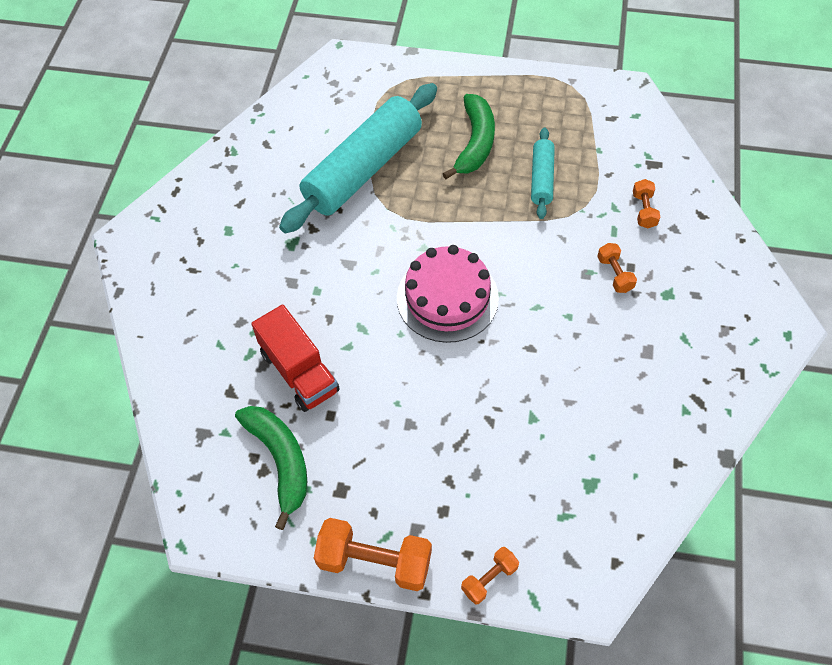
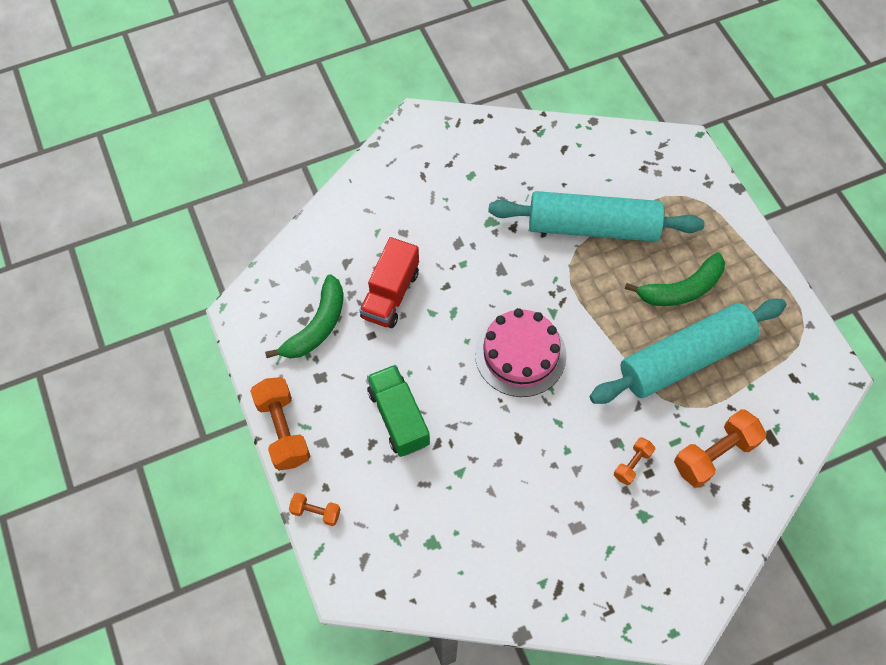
camera: 55 degrees right, 5 degrees up
turquoise rolling pin [531,128,555,219] -> turquoise rolling pin [589,299,787,404], size x2.05
orange dumbbell [633,179,660,229] -> orange dumbbell [674,409,766,488], size x1.87
none -> green truck [367,365,430,457]

